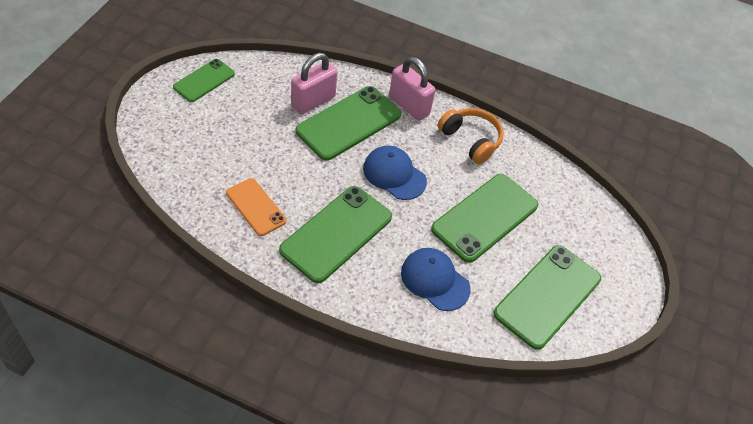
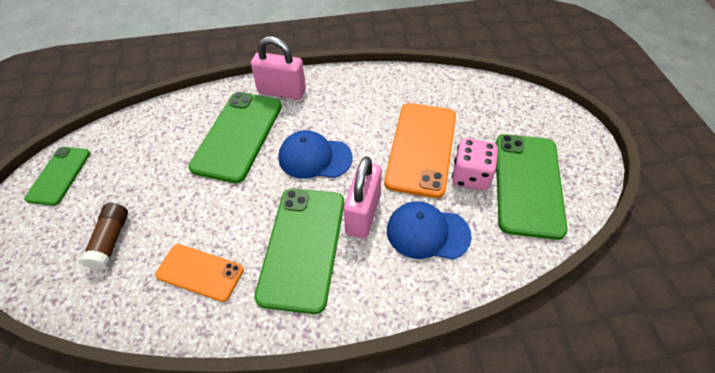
camera: 25 degrees left, 0 degrees up
pink padlock [291,53,338,115] -> pink padlock moved to [344,157,382,239]
green phone [431,174,538,263] -> orange phone [384,103,456,198]
orange headphones [437,108,504,165] -> none
none -> brown glue stick [80,203,128,270]
none -> pink dice [452,138,498,190]

